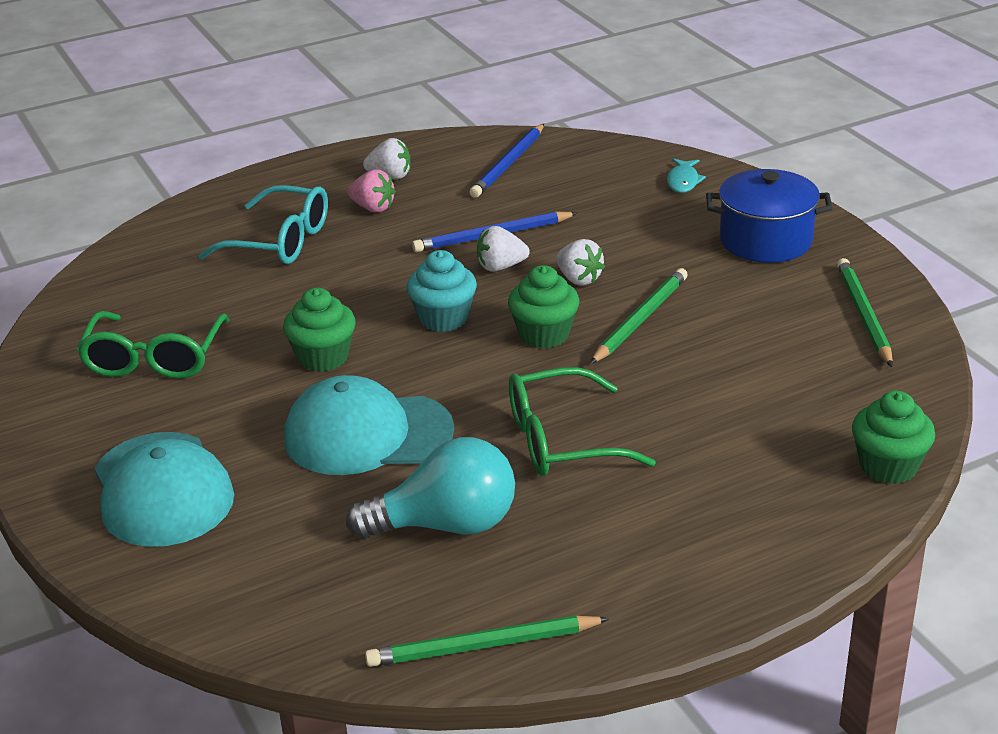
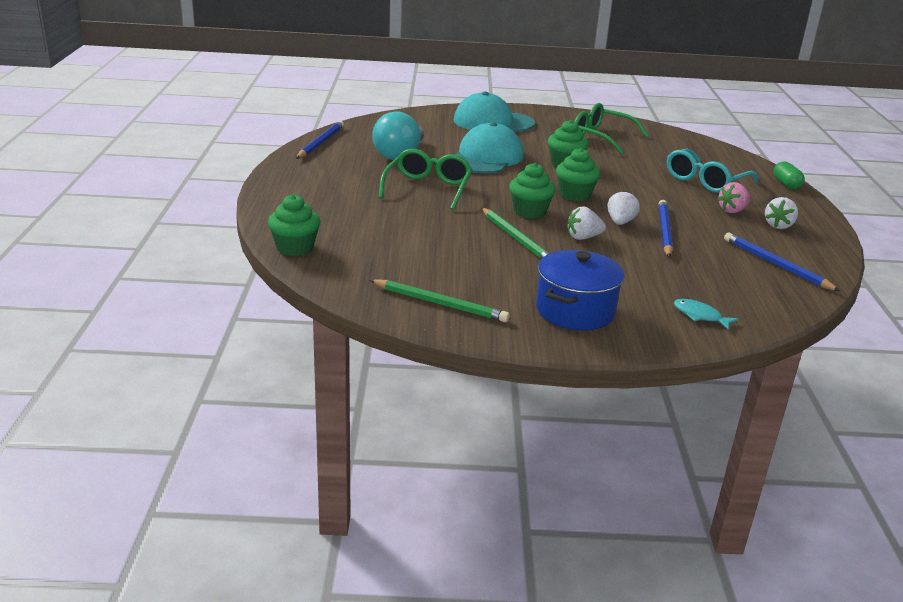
camera: 115 degrees right, 5 degrees down
green pencil [365,616,610,667] -> blue pencil [296,121,344,159]
turquoise cupcake [407,250,477,332] -> green cupcake [556,148,600,201]
none -> green capsule [774,161,805,189]

